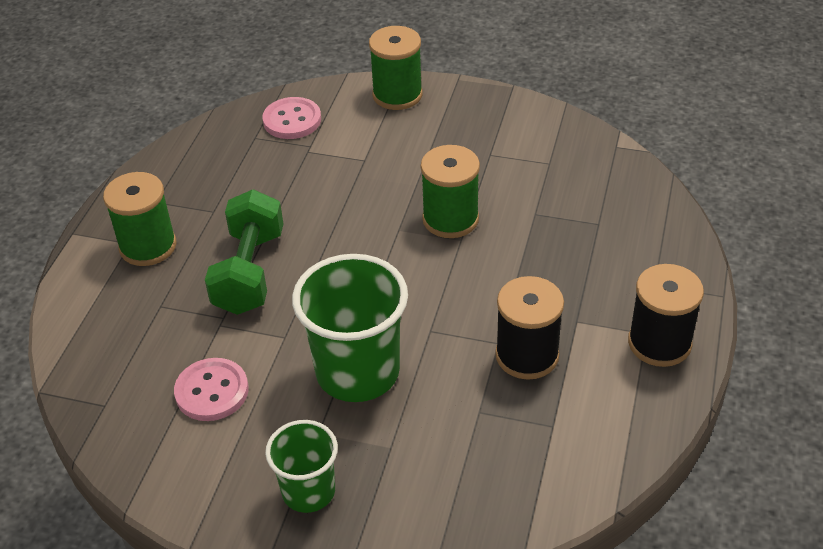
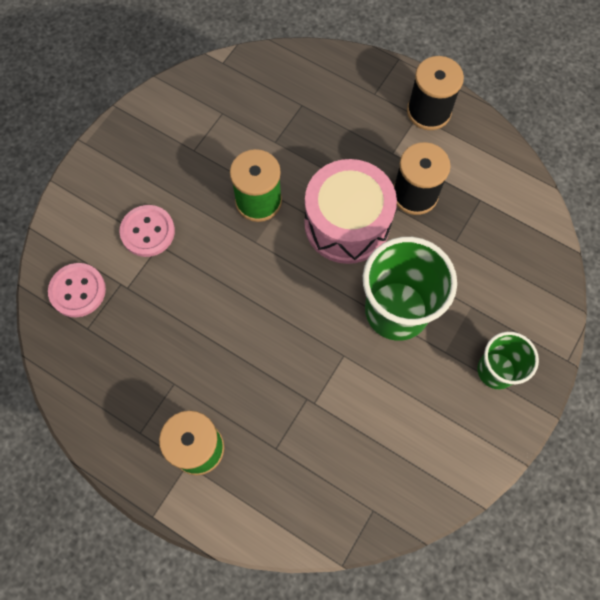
camera: 75 degrees left, 25 degrees up
pink button [174,358,249,421] -> pink button moved to [120,205,175,257]
green dumbbell [205,189,283,315] -> none
green spool [369,26,423,110] -> none
none -> pink drum [304,159,397,264]

